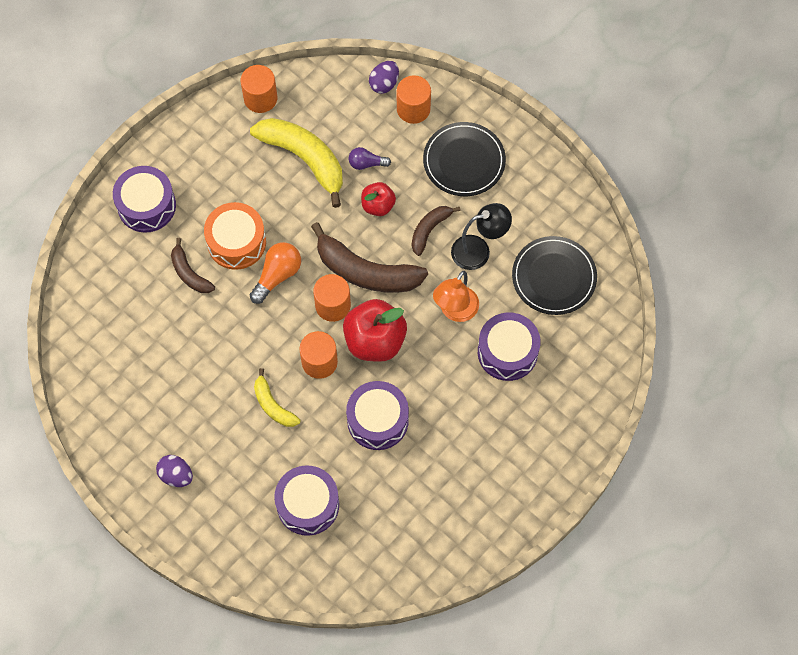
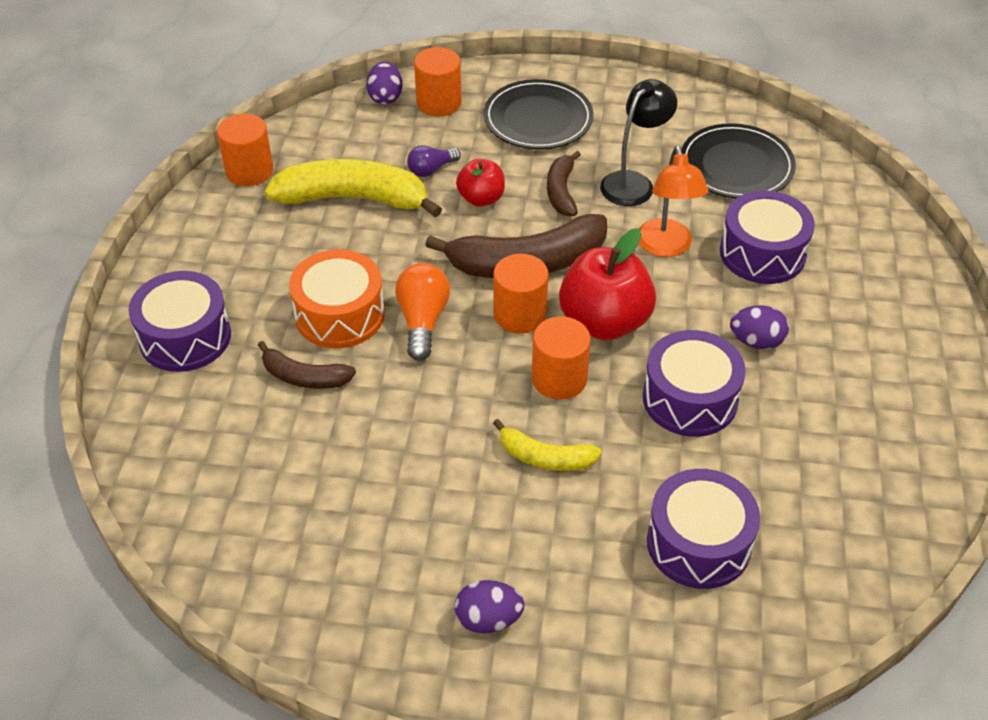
camera: 35 degrees left, 20 degrees down
none -> purple egg [730,305,789,349]

